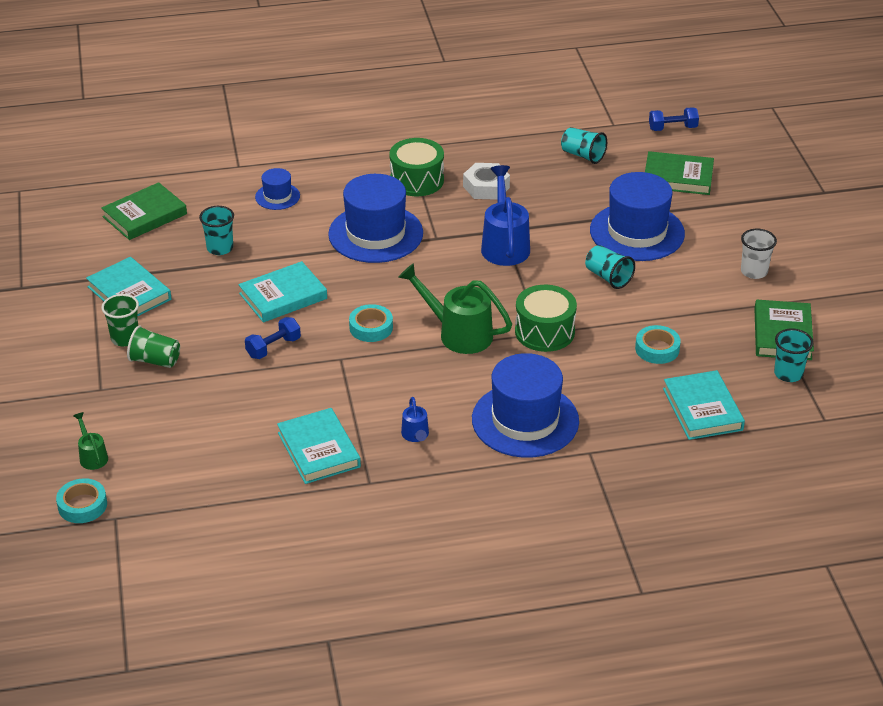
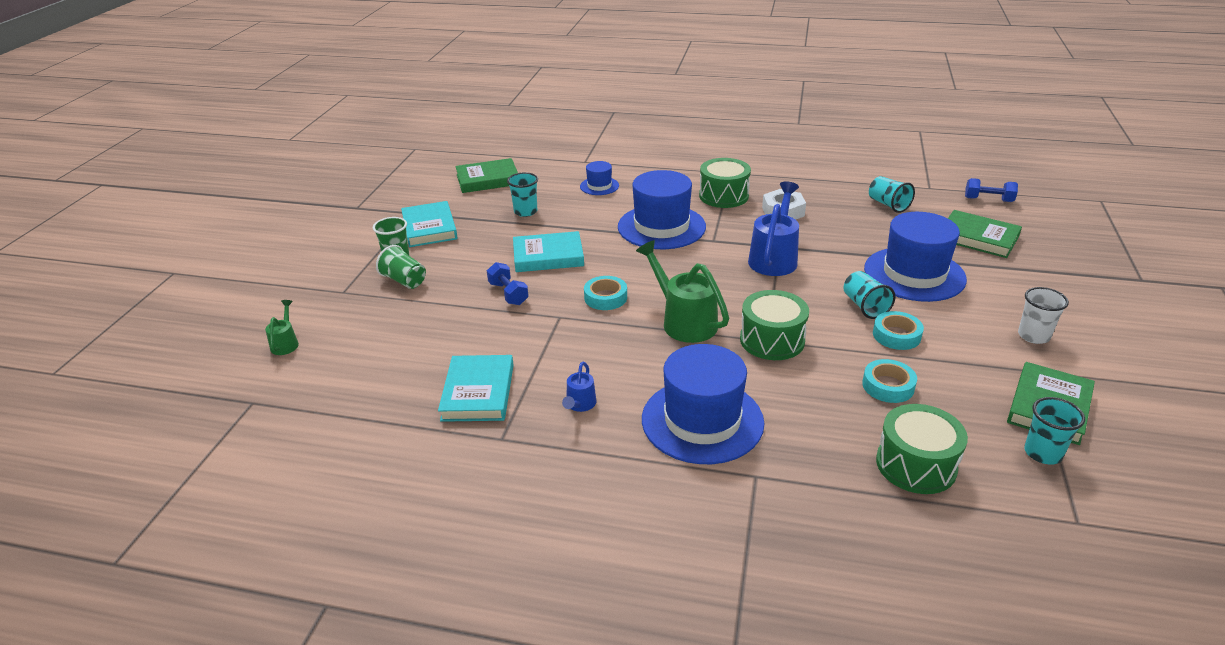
camera: 25 degrees right, 5 degrees down
turquoise tape [56,478,107,523] -> turquoise tape moved to [873,311,924,350]
blue dumbbell [245,317,301,359] -> blue dumbbell turned 75 degrees clockwise [487,262,529,305]
turquoise book [663,370,745,440] -> green drum [876,404,968,494]

